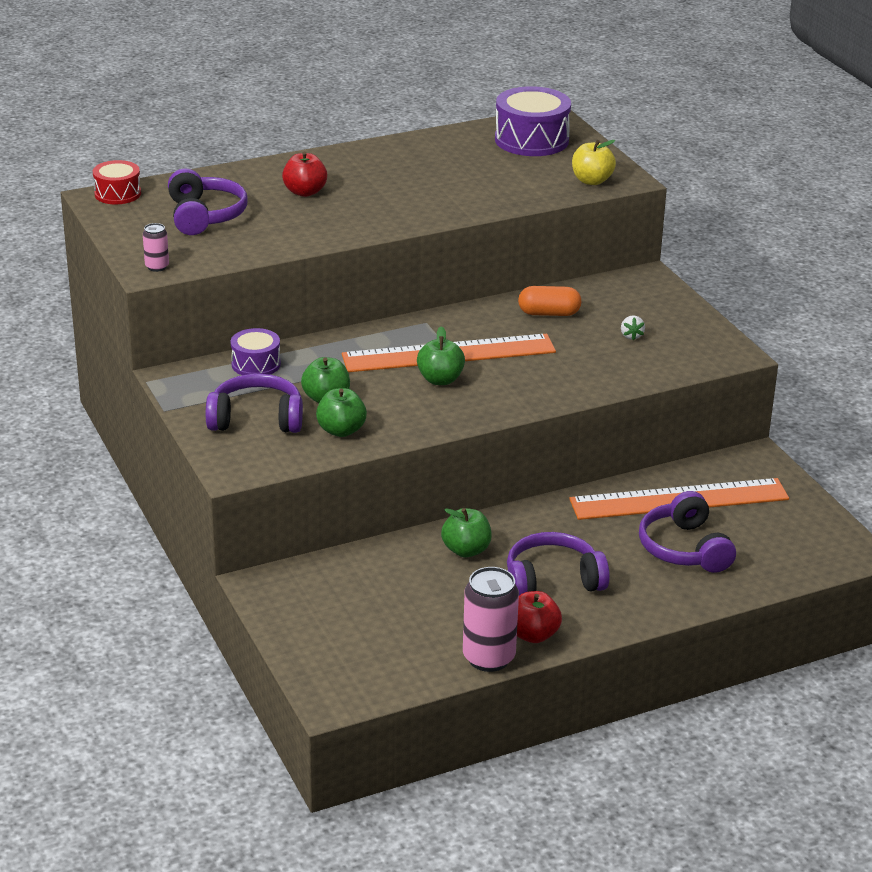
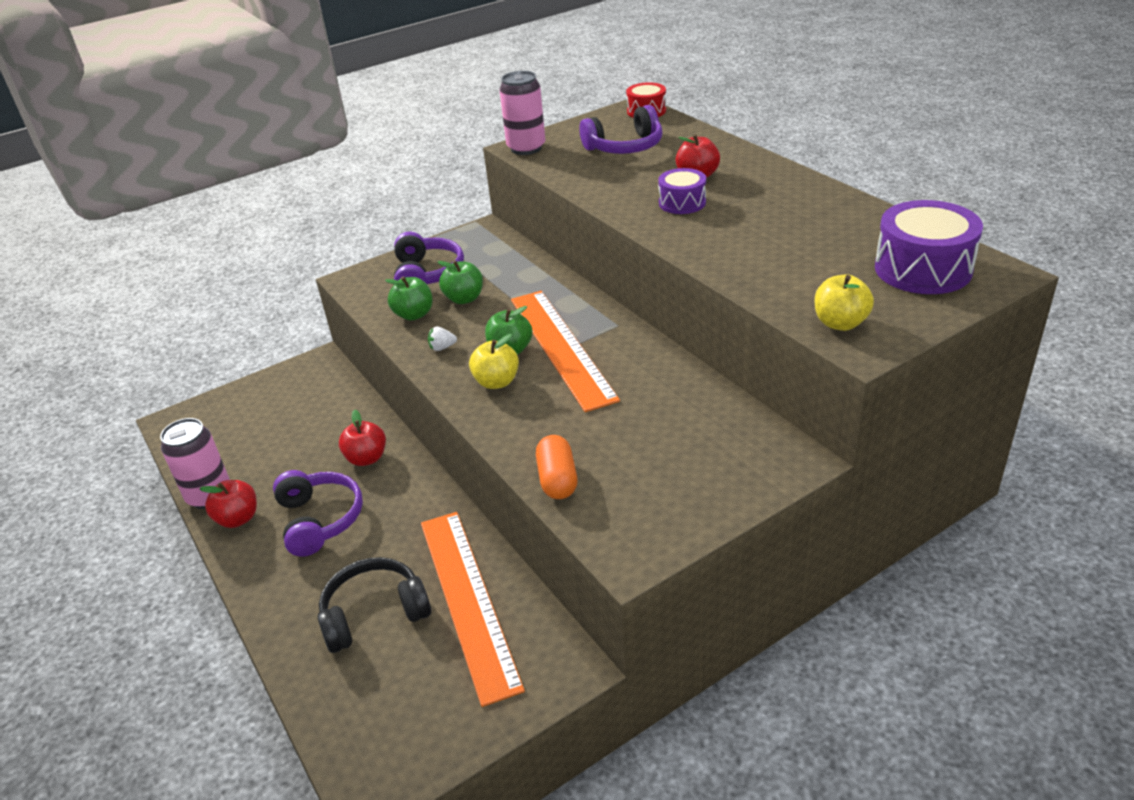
camera: 85 degrees right, 5 degrees up
pink can [143,223,169,272] -> pink can [499,71,545,155], size x1.97
purple drum [231,328,281,375] -> purple drum moved to [658,168,706,214]
green apple [441,508,492,557] -> red apple [339,410,386,466]
orange capsule [518,286,581,316] -> orange capsule moved to [536,435,577,499]
white strawberry [621,316,645,341] -> white strawberry moved to [428,326,457,351]
purple headphones [639,491,736,573] -> black headphones [318,557,431,653]
none -> yellow apple [469,334,519,389]

